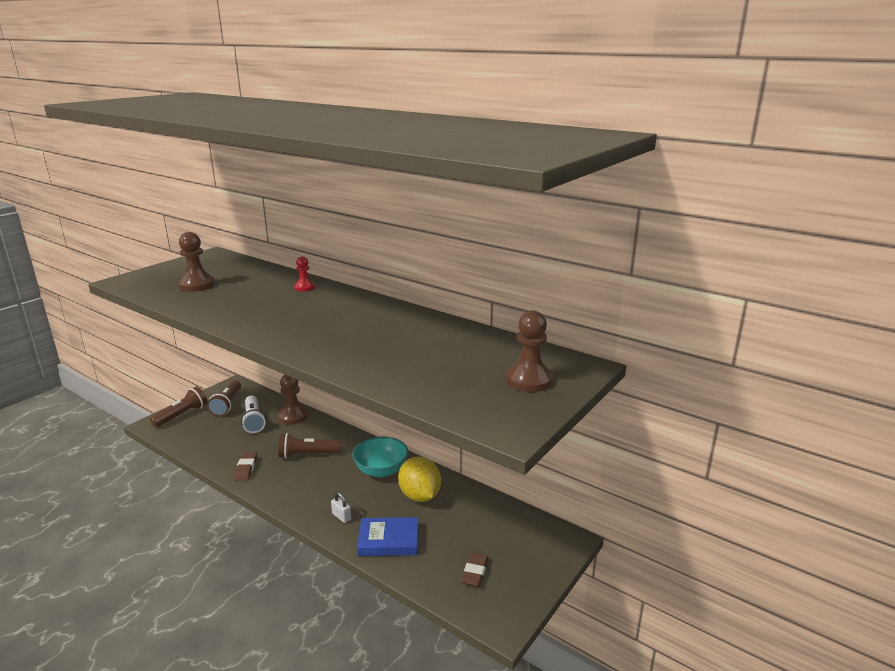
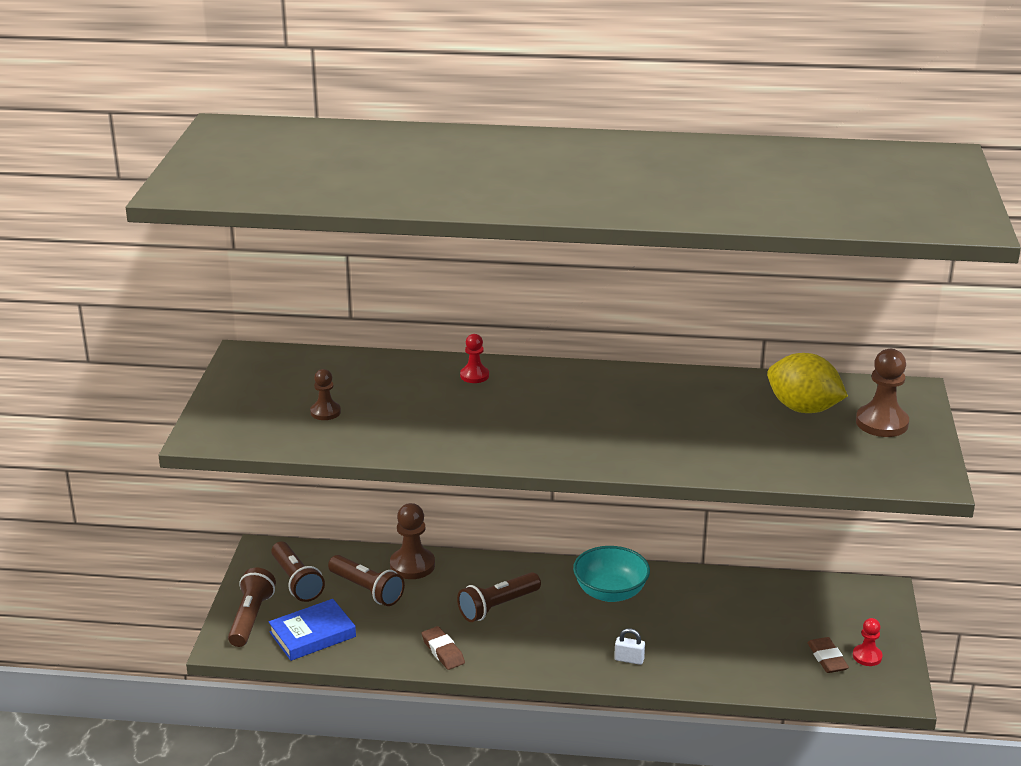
camera: 30 degrees left, 5 degrees up
brown pawn [178,232,215,292] -> brown pawn [310,369,341,420], size x0.59
white flashlight [241,396,266,433] -> brown flashlight [328,555,405,606]
blue book [357,517,418,556] -> blue book moved to [269,599,356,661]
yellow lemon [398,457,441,502] -> yellow lemon moved to [767,353,848,413]
none -> red pawn [853,618,883,666]

